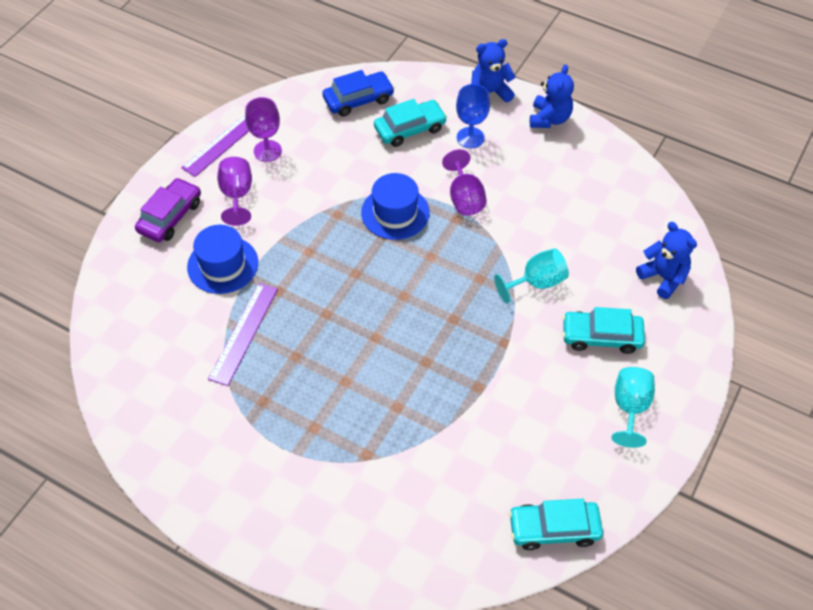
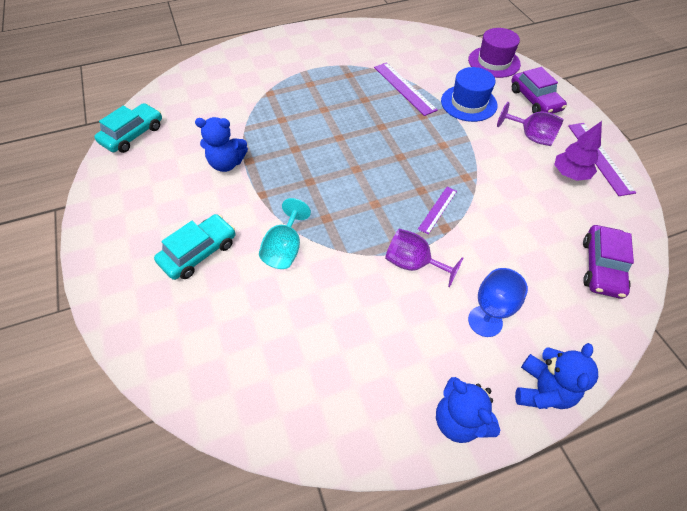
camera: 130 degrees right, 0 degrees up
purple goblet [245,97,282,162] -> purple tree [554,121,602,181]
blue car [322,70,395,117] -> purple car [583,225,634,299]
blue hat [361,173,430,240] -> purple ruler [418,187,457,234]
turquoise car [374,99,447,147] -> none
turquoise goblet [611,367,655,448] -> none
blue teddy bear [636,222,697,299] -> blue teddy bear moved to [195,117,248,172]
none -> purple hat [468,28,521,78]

